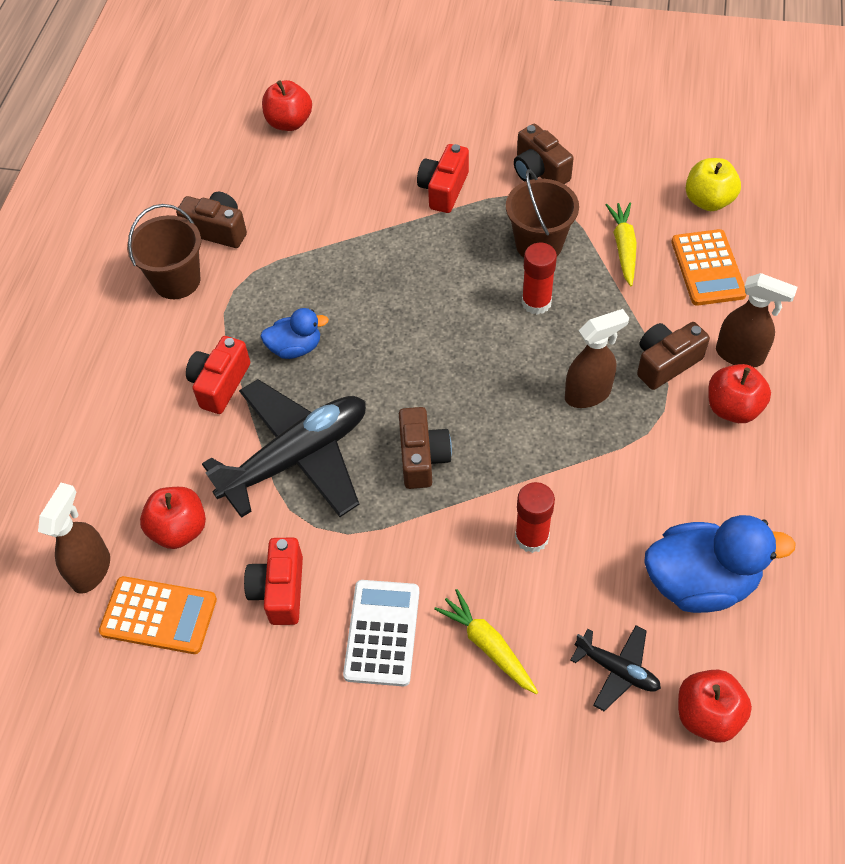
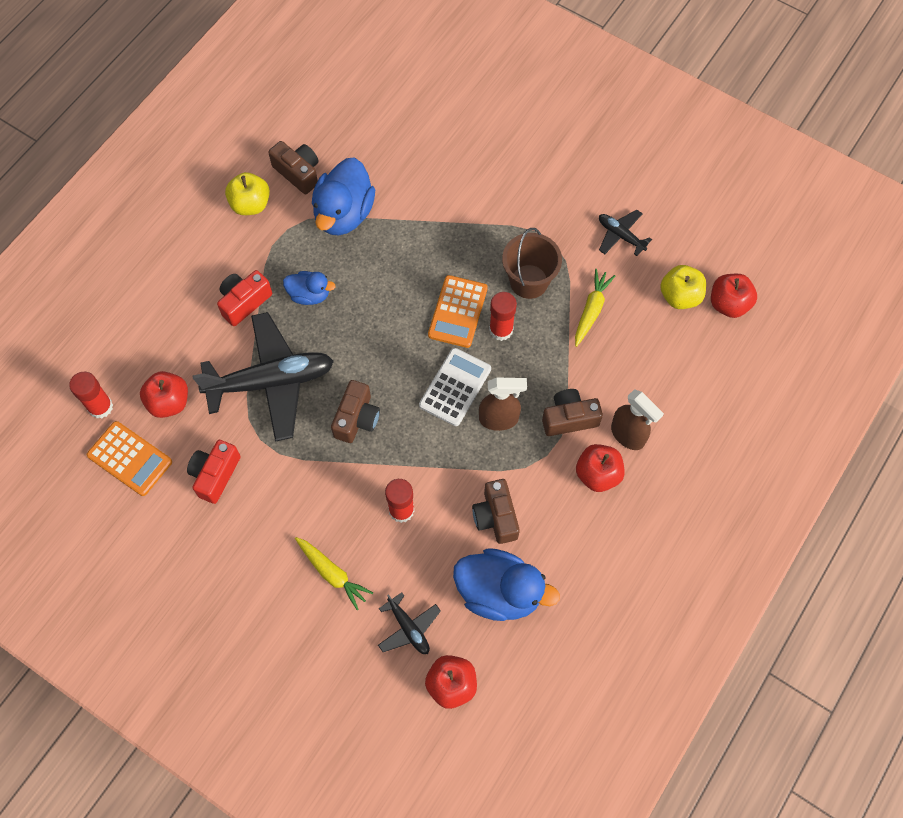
camera: 20 degrees right, 10 degrees up
brown spray bottle [38,483,110,594] -> red glue stick [69,372,113,418]
brown bucket [127,204,201,299] -> yellow apple [225,172,270,215]
red apple [262,80,312,131] -> red apple moved to [711,274,757,318]
white calculator [343,580,420,686] -> white calculator moved to [419,348,491,426]
red camera [417,144,469,213] -> none
yellow carrot [434,589,538,694] -> yellow carrot turned 150 degrees clockwise [295,537,373,610]
brown camera [514,124,574,184] -> brown camera moved to [472,479,520,544]
orange calculator [671,229,747,306] -> orange calculator moved to [428,275,488,348]
none -> blue duck [312,158,375,235]
none -> black plane [599,210,652,256]

